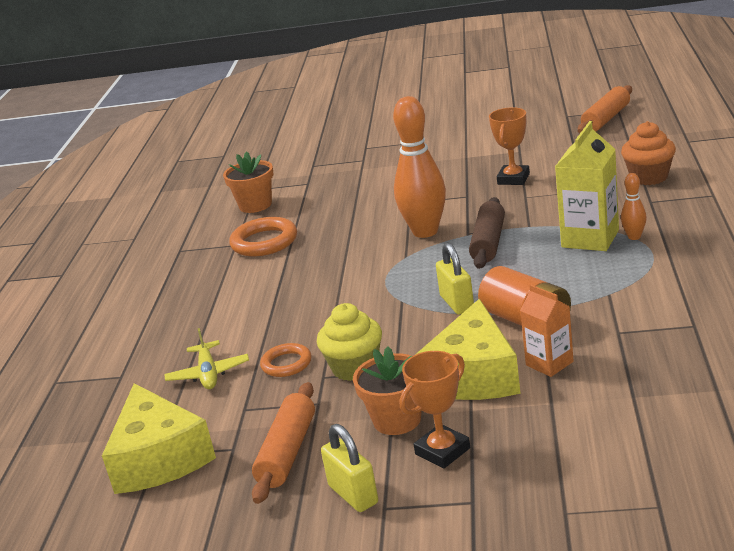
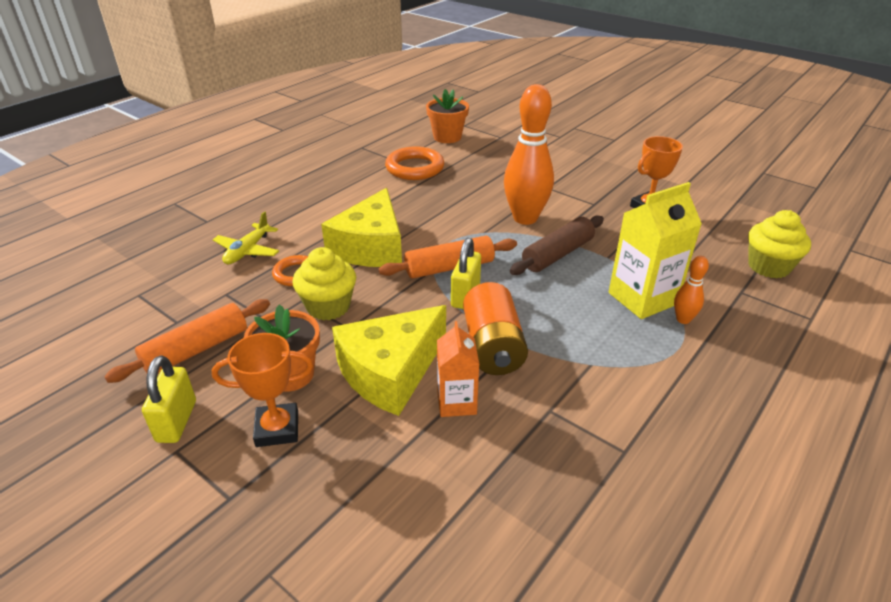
camera: 30 degrees right, 10 degrees up
yellow cheese [102,383,216,494] -> yellow cheese moved to [321,188,402,267]
orange rolling pin [578,85,632,133] -> orange rolling pin moved to [379,236,517,279]
orange cupcake [621,121,676,185] -> yellow cupcake [748,210,811,278]

